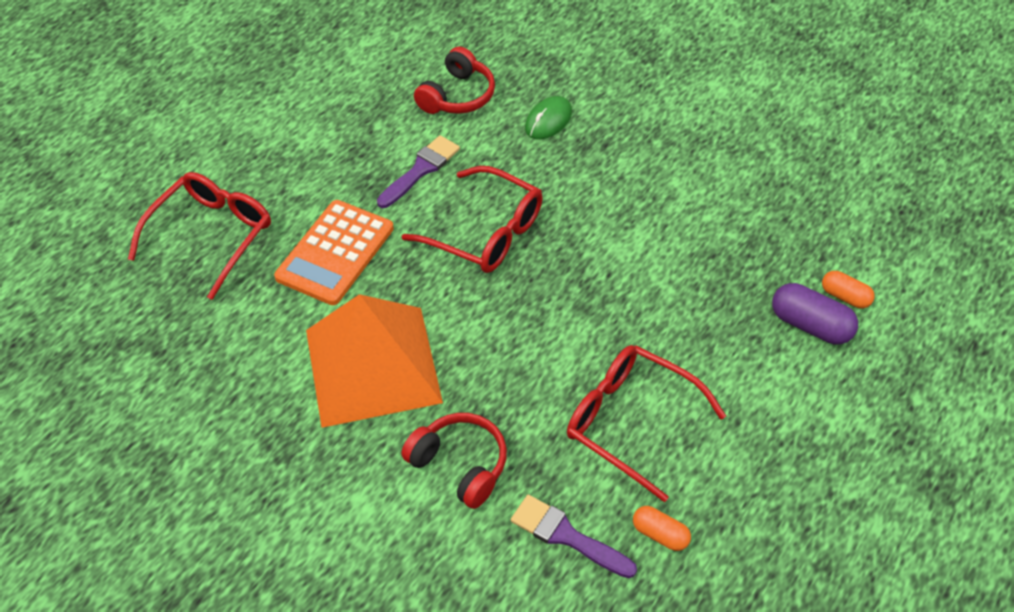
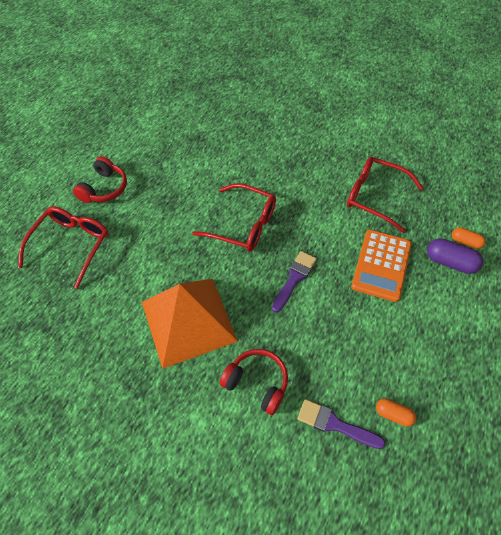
camera: 10 degrees left, 5 degrees up
orange calculator [274,200,394,305] -> orange calculator moved to [351,230,412,302]
purple brush [377,135,460,208] -> purple brush moved to [272,251,317,313]
red headphones [414,47,495,114] -> red headphones moved to [73,156,127,203]
green mouse [525,96,572,139] -> none
red glasses [567,345,726,502] -> red glasses moved to [347,157,424,233]

